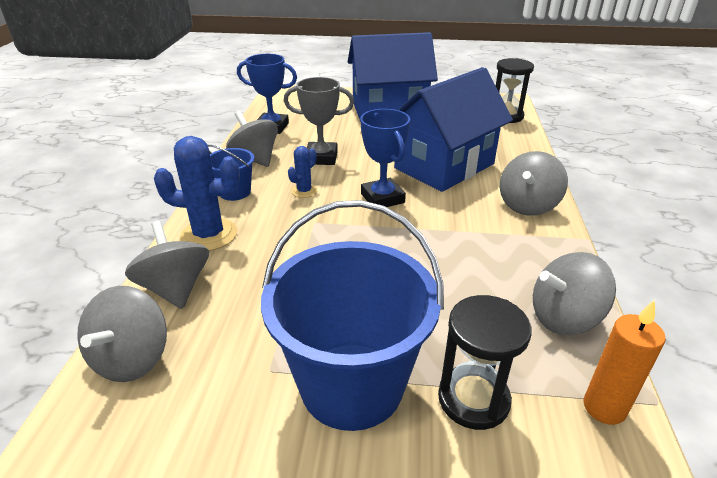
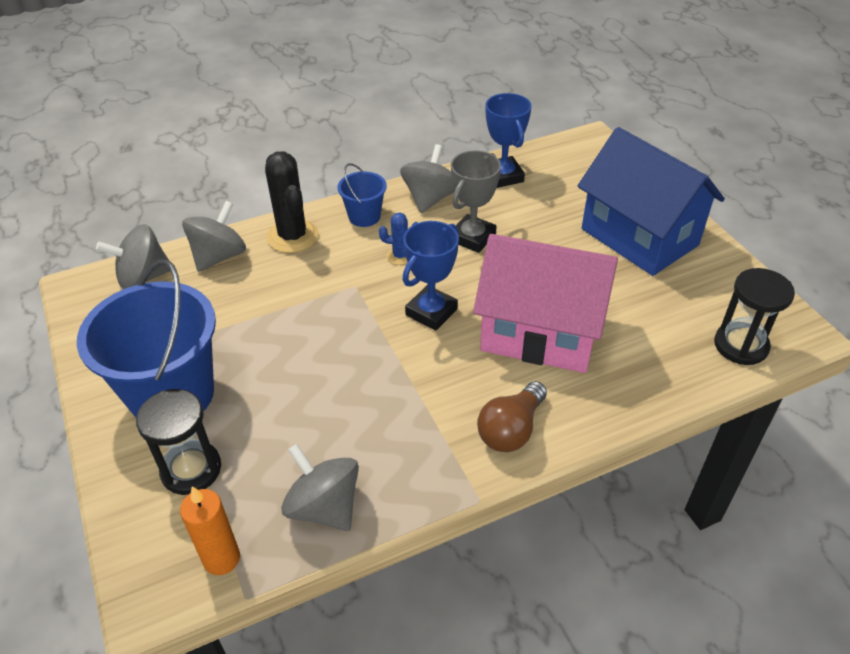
camera: 60 degrees right, 10 degrees up
blue cactus [154,136,240,251] -> black cactus [265,151,319,253]
grey trophy [284,77,354,165] -> grey trophy turned 60 degrees clockwise [451,150,501,253]
blue house [394,67,513,192] -> pink house [473,234,618,373]
grey spinning top [500,151,568,216] -> brown light bulb [477,381,547,452]

